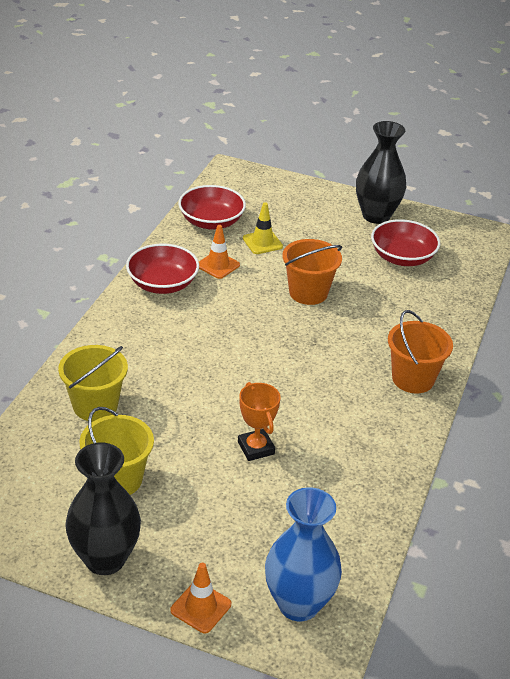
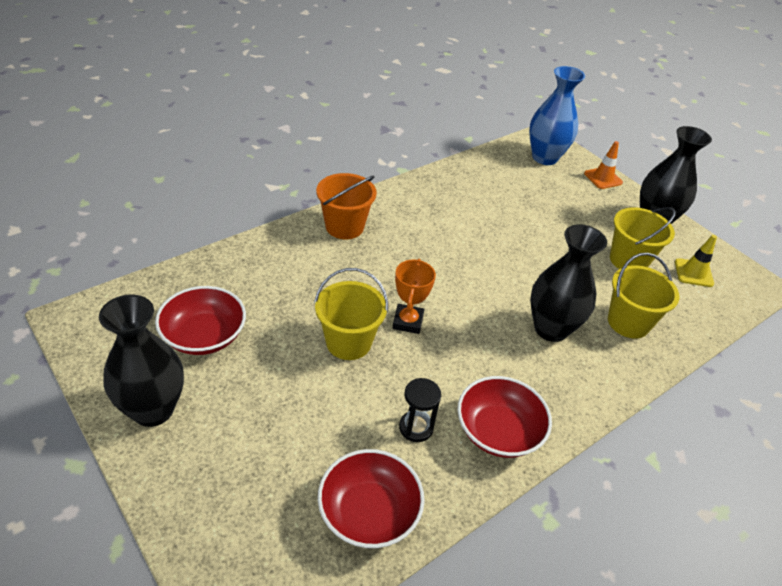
camera: 150 degrees left, 5 degrees up
orange traffic cone [199,225,240,279] -> black hourglass [399,378,441,442]
orange trophy [238,382,281,461] -> orange trophy moved to [393,259,436,334]
yellow traffic cone [243,202,283,254] -> yellow traffic cone moved to [675,235,717,287]
orange bucket [283,239,342,305] -> yellow bucket [314,268,388,360]
none -> black vase [530,224,607,342]

